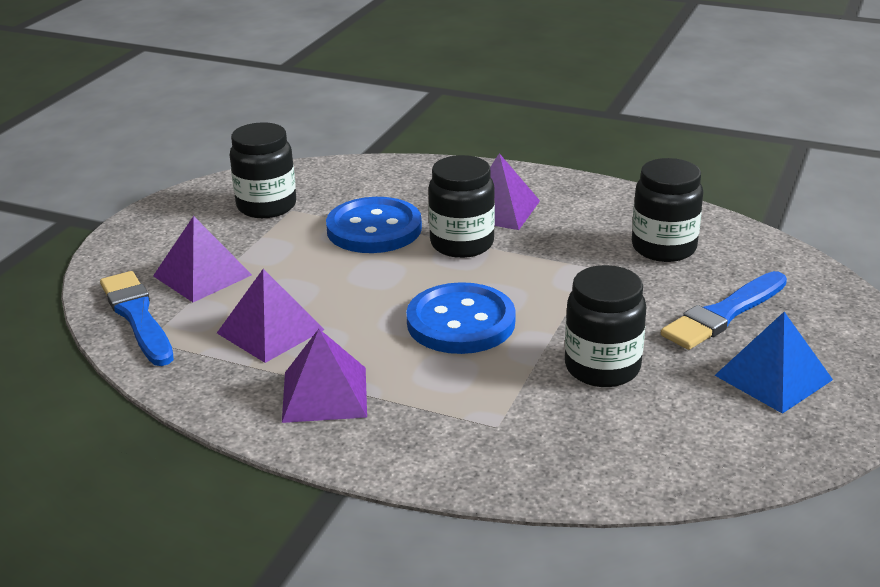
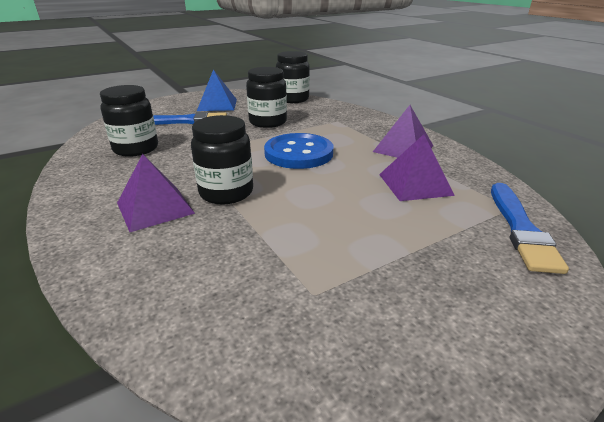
camera: 145 degrees left, 0 degrees up
purple pyramid [153,216,252,302] -> none
black jar [230,122,296,218] -> black jar moved to [276,51,310,103]
blue button [326,197,422,253] -> none

